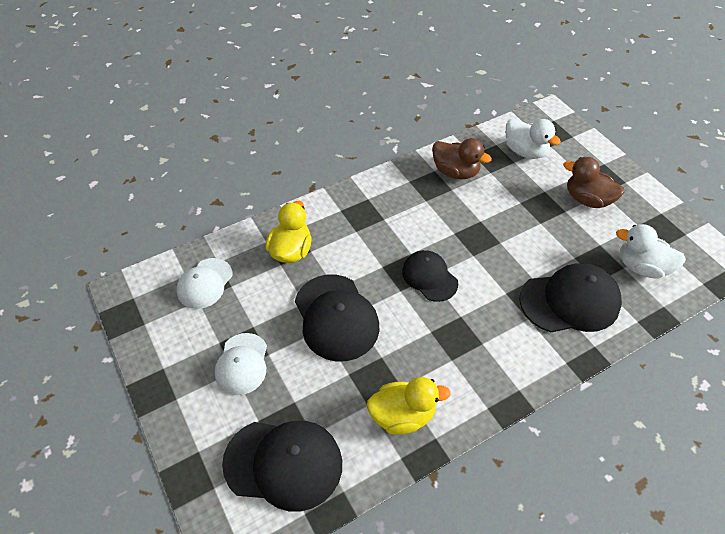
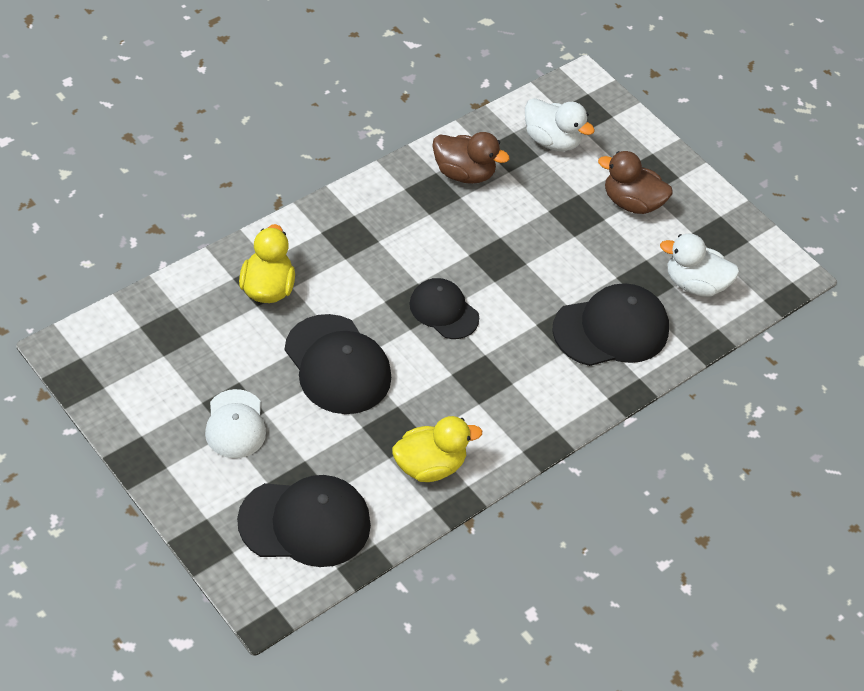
camera: 15 degrees left, 0 degrees up
white cap [177,258,233,309] -> none

